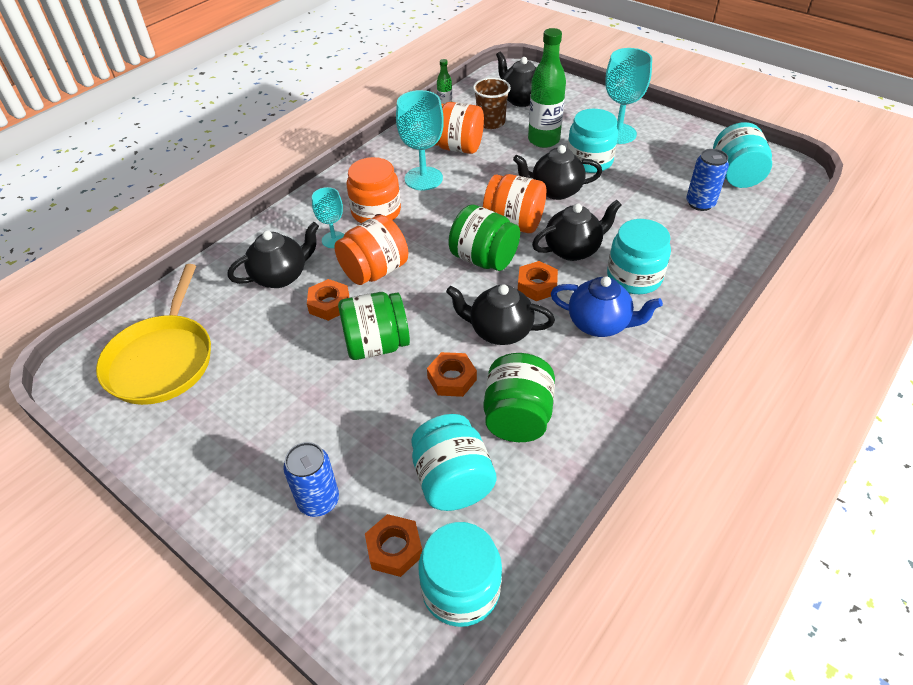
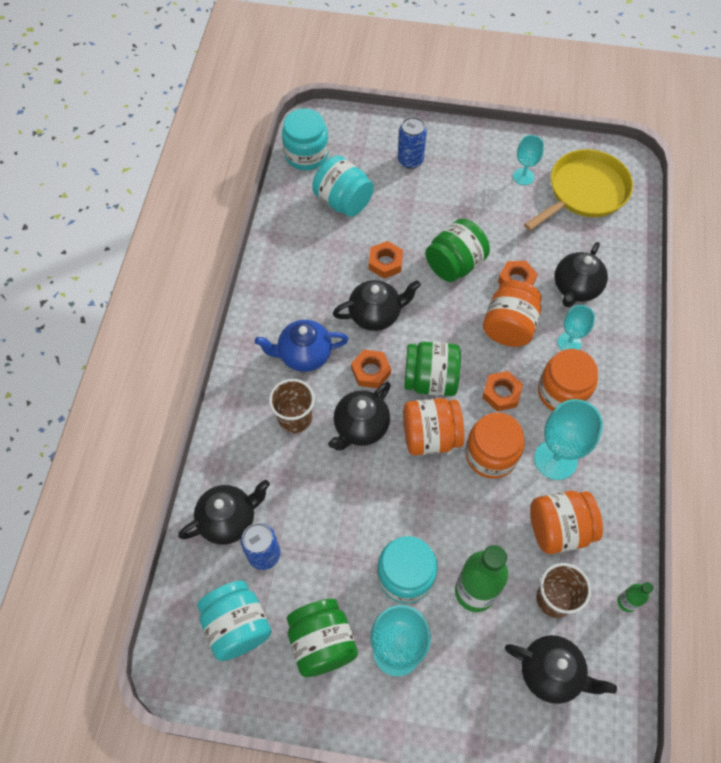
camera: 150 degrees right, 15 degrees up
yellow pan [96,264,211,405] -> yellow pan turned 75 degrees clockwise [524,149,633,231]
orange nut [365,514,422,577] -> orange nut moved to [482,371,523,411]
green jar [484,353,555,442] -> green jar moved to [287,599,358,677]
black teapot [513,145,602,200] -> black teapot moved to [178,480,270,545]
turquoise jar [607,219,671,294] -> brown cup [269,379,315,433]
none -> orange jar [465,412,525,479]
none -> turquoise goblet [513,135,544,185]

